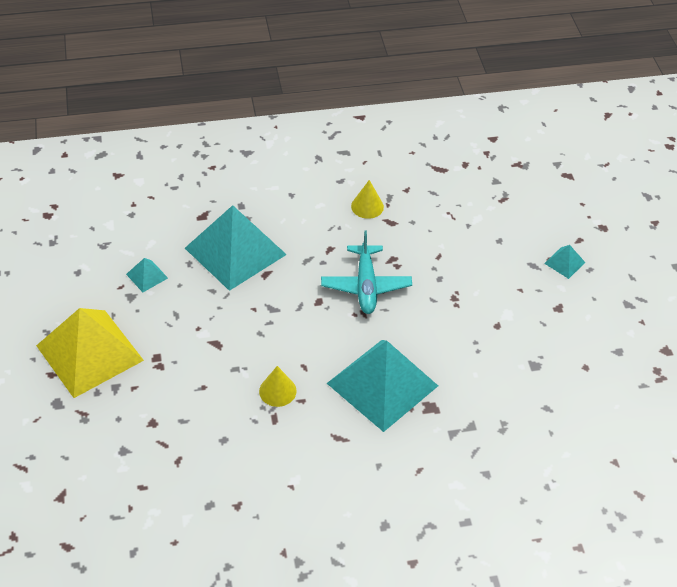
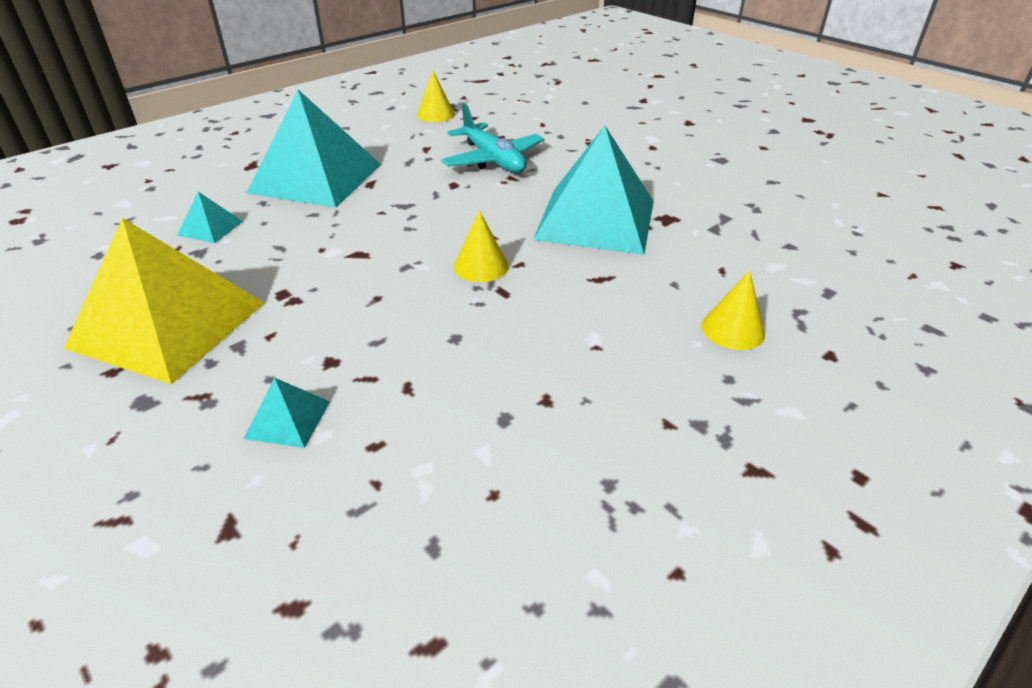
camera: 30 degrees left, 10 degrees down
turquoise pyramid [544,245,586,279] -> turquoise pyramid moved to [243,378,330,448]
none -> yellow cone [702,270,765,350]

